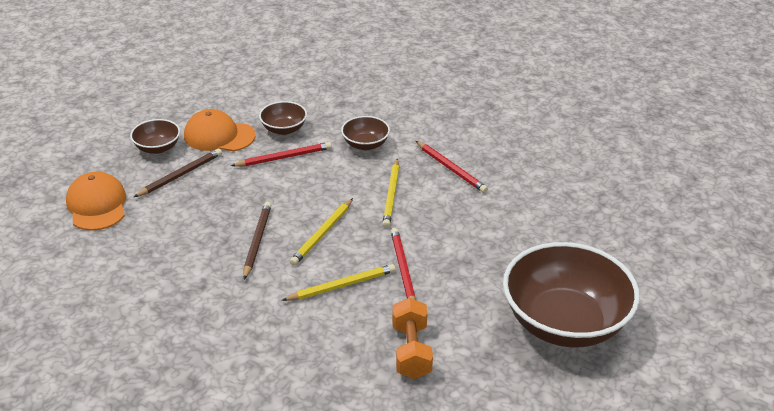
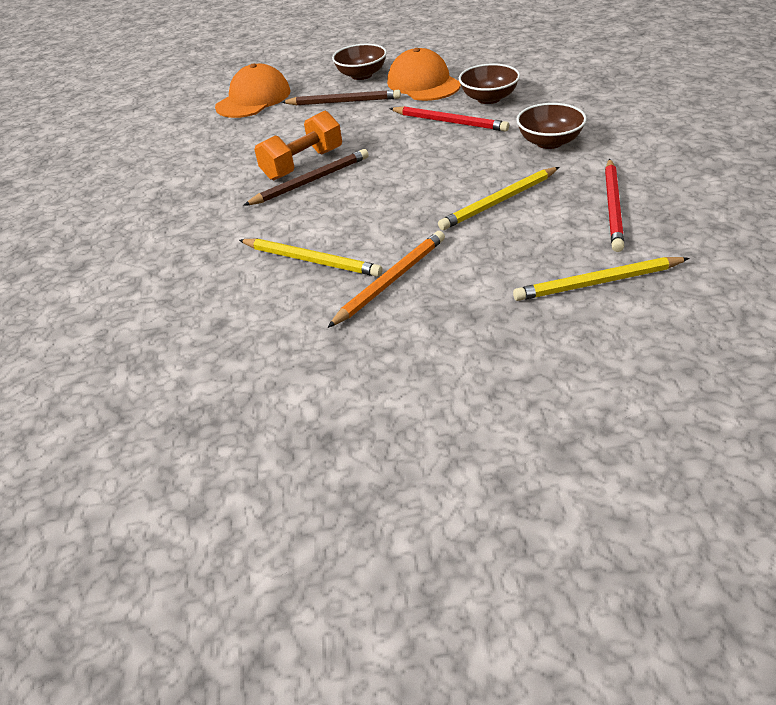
camera: 55 degrees right, 5 degrees up
yellow pencil [290,198,353,266] -> yellow pencil moved to [513,257,689,301]
red pencil [391,228,416,300] -> orange pencil [327,231,445,328]
orange dumbbell [392,298,433,379] -> orange dumbbell moved to [254,110,342,180]
brown bowl [503,242,640,348] -> none

